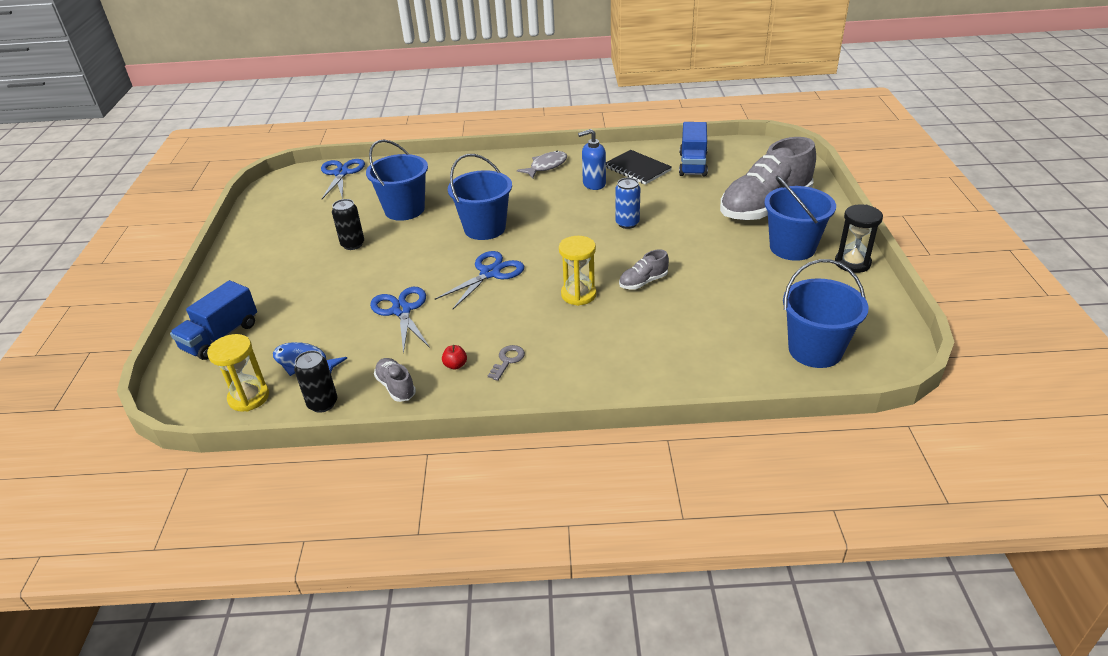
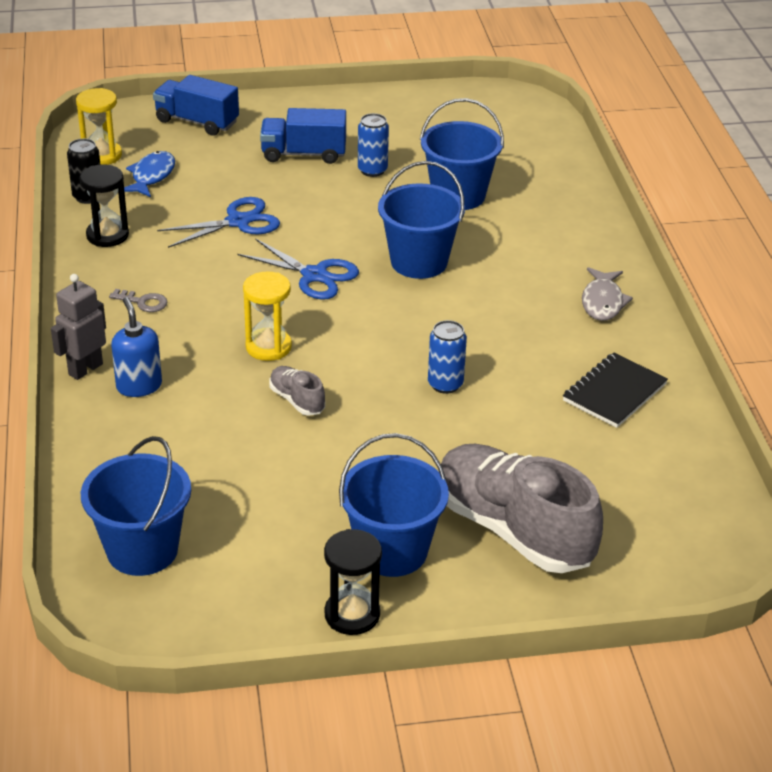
camera: 80 degrees right, 0 degrees up
blue scissors [321,159,365,199] -> none
black can [332,199,364,250] -> blue can [358,113,389,177]
grey shoe [374,358,416,402] -> black hourglass [79,165,129,247]
red apple [442,345,467,370] -> none
grey fish [517,151,567,179] -> grey fish turned 60 degrees clockwise [582,267,633,321]
blue soap dispenser [578,129,606,190] -> blue soap dispenser moved to [111,297,162,397]
blue truck [679,122,708,177] -> blue truck moved to [260,108,346,164]
none -> grey robot [51,274,106,380]

